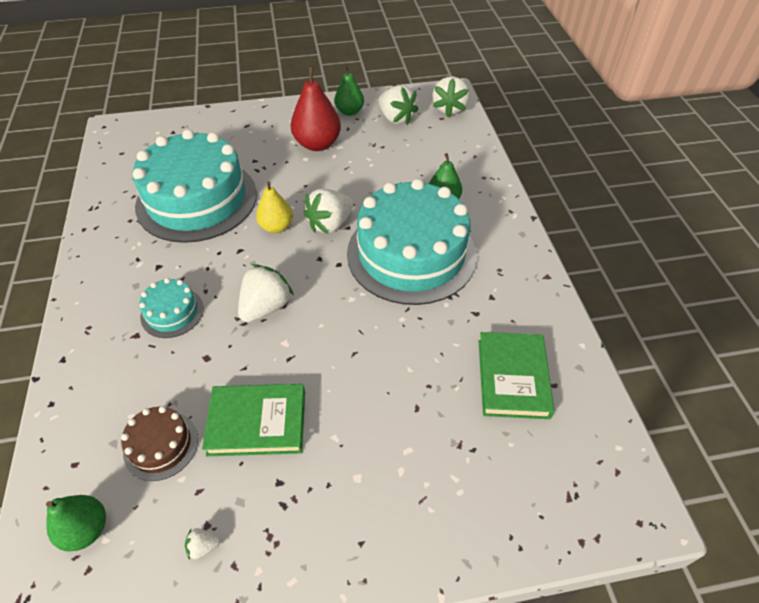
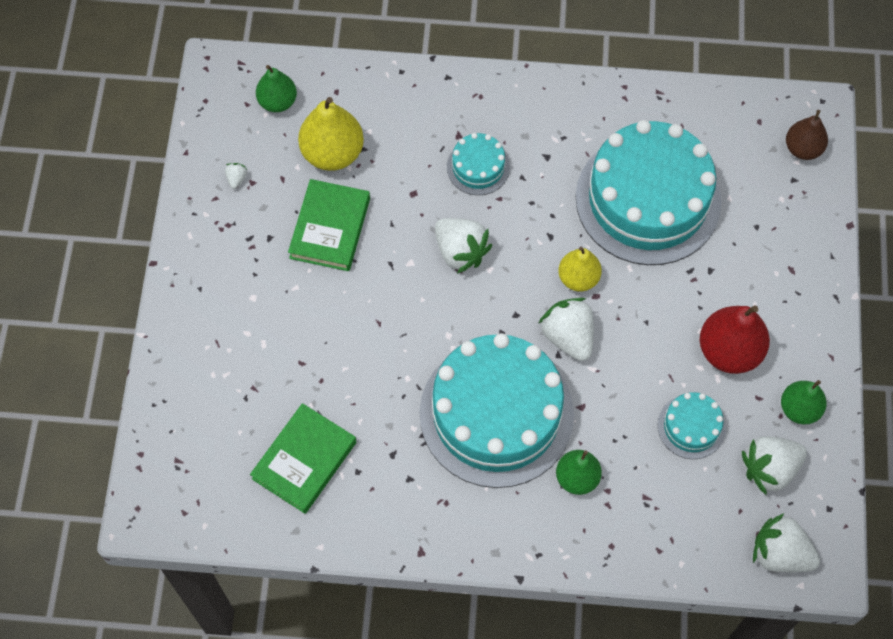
camera: 105 degrees right, 15 degrees up
brown cake [121,406,198,481] -> yellow pear [298,97,364,171]
green book [479,332,555,419] -> green book turned 75 degrees counterclockwise [250,403,356,514]
none -> turquoise cake [657,392,726,459]
none -> brown pear [786,110,828,160]

